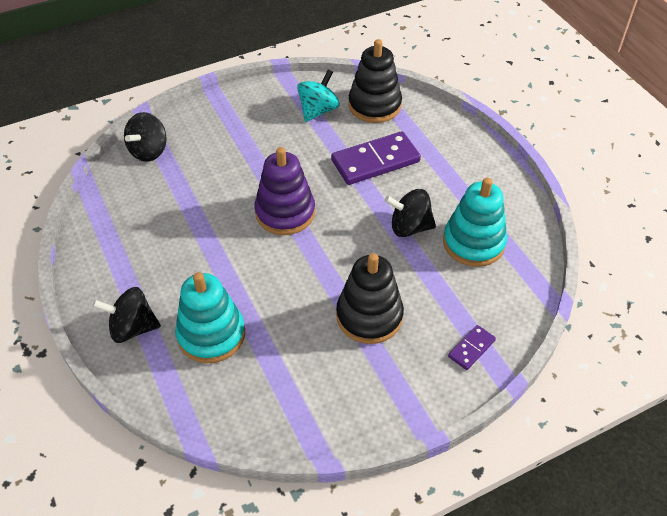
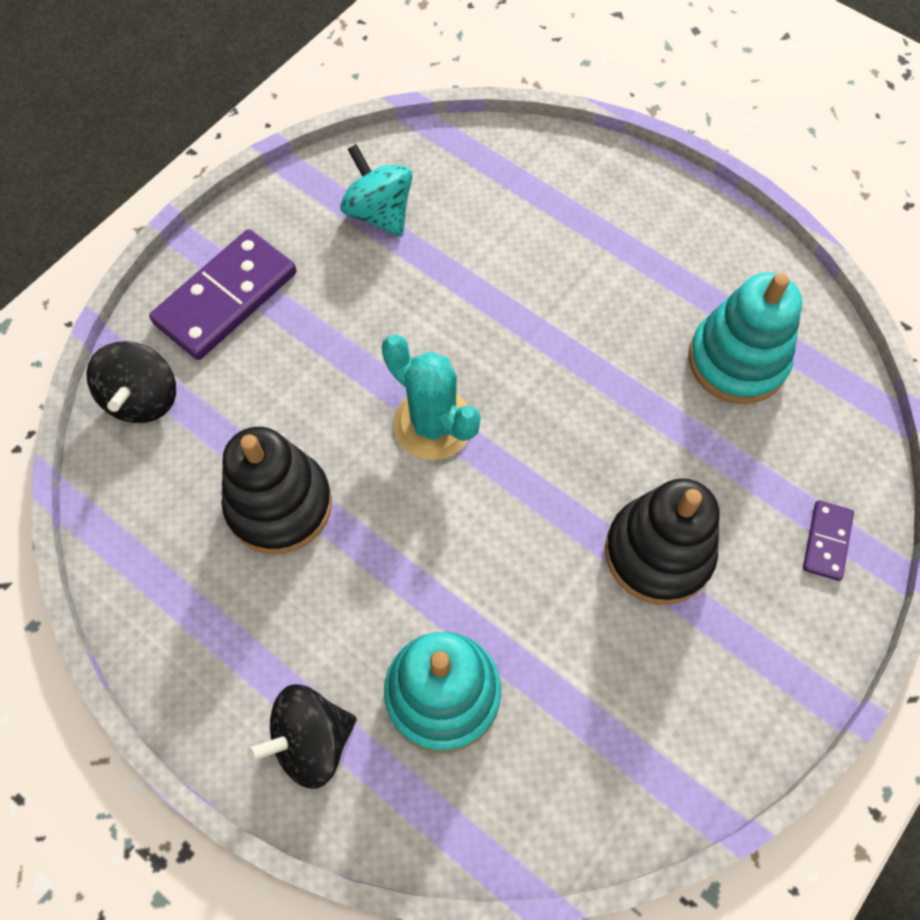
camera: 25 degrees left, 15 degrees up
purple stacking toy [254,147,315,235] -> turquoise cactus [382,334,481,460]
turquoise spinning top [297,70,339,122] -> turquoise spinning top turned 45 degrees counterclockwise [340,144,412,237]
purple domino [331,131,421,185] -> purple domino moved to [149,229,297,360]
black stacking toy [348,39,402,123] -> black stacking toy moved to [221,427,332,554]
black spinning top [385,189,436,237] -> none

